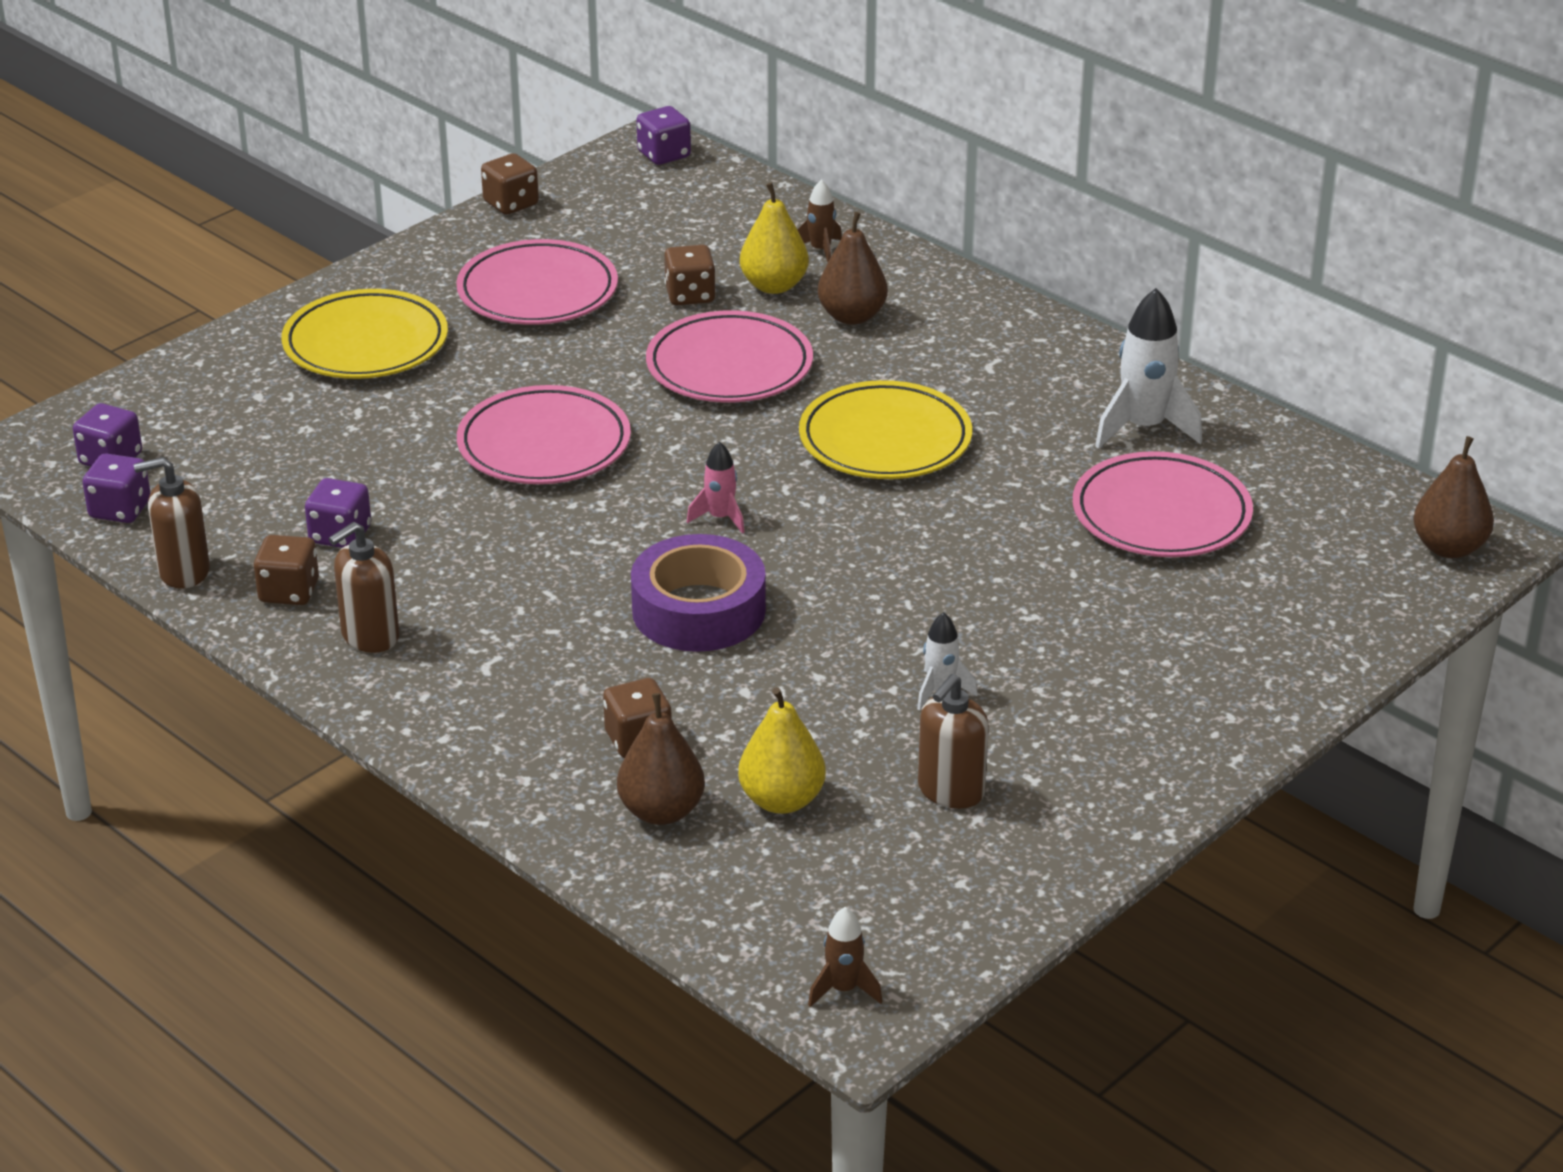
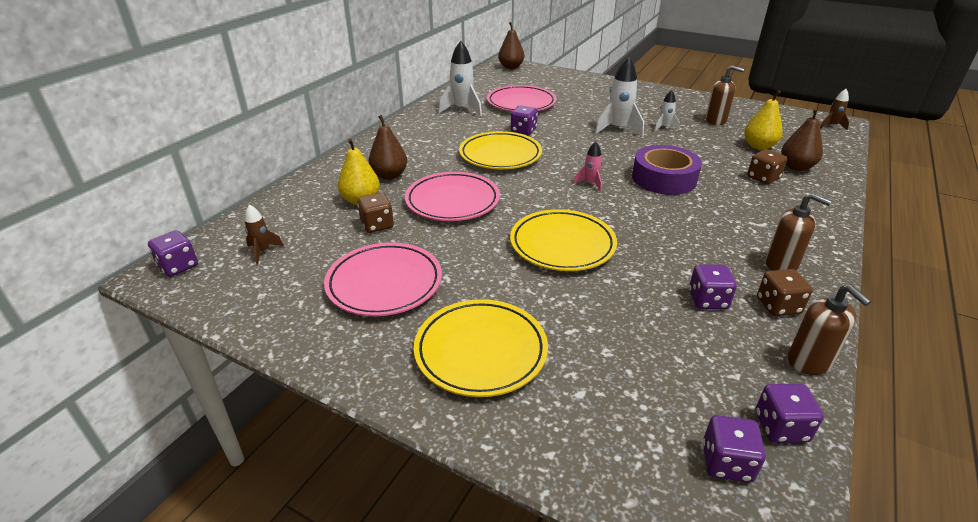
camera: 105 degrees left, 0 degrees up
pink plate [457,385,631,484] -> yellow plate [510,209,617,271]
brown dice [481,153,539,215] -> none
brown rocket [797,179,842,262] -> brown rocket moved to [245,204,284,264]
none -> purple dice [511,106,538,135]
none -> white rocket [595,57,644,137]

